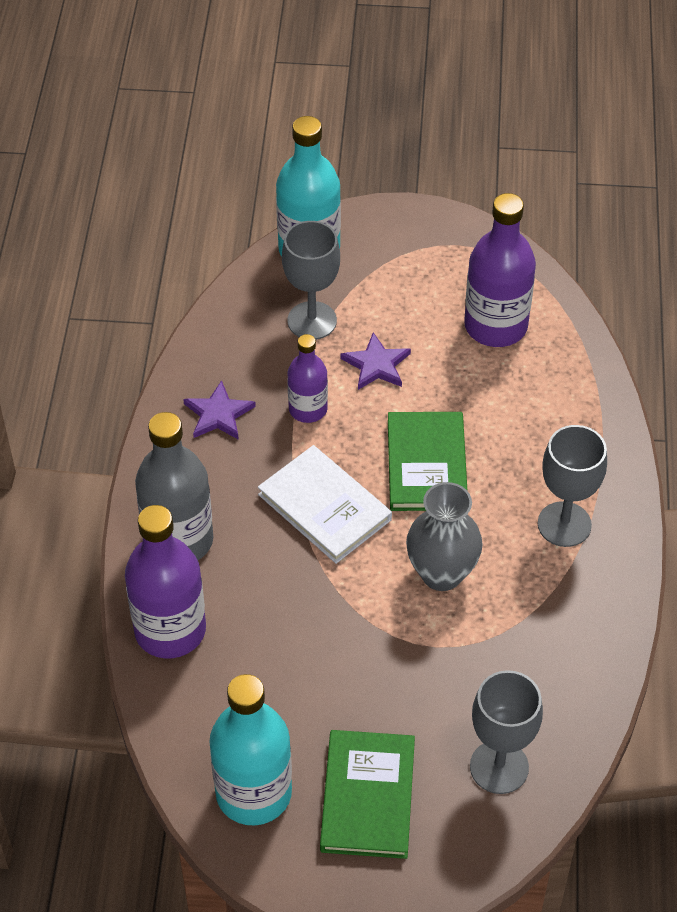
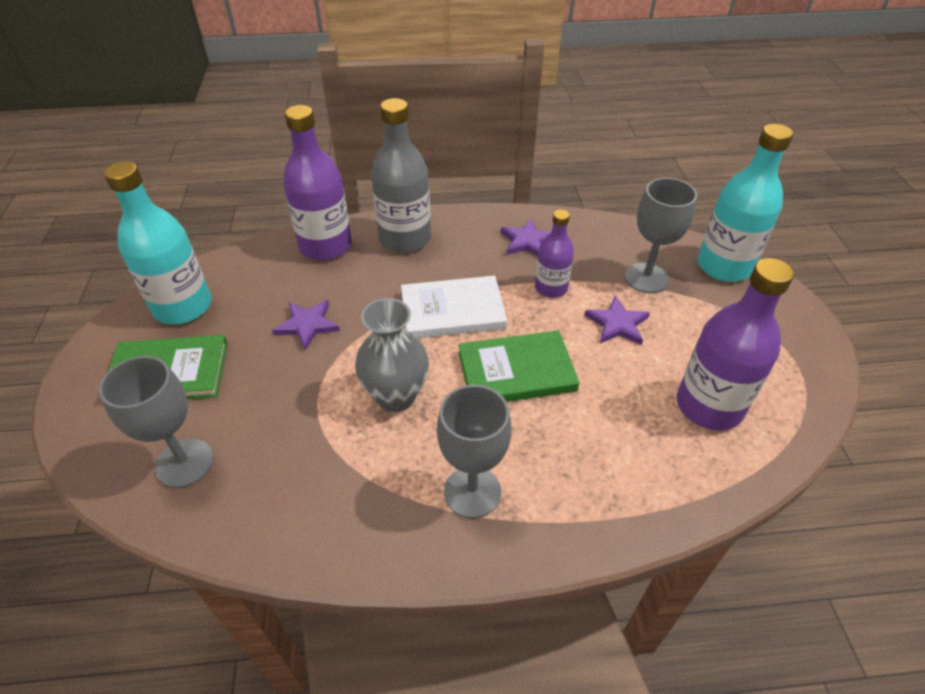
camera: 80 degrees right, 5 degrees down
white book [258,445,392,564] -> white book turned 45 degrees clockwise [401,276,507,338]
none -> purple star [272,300,340,350]

